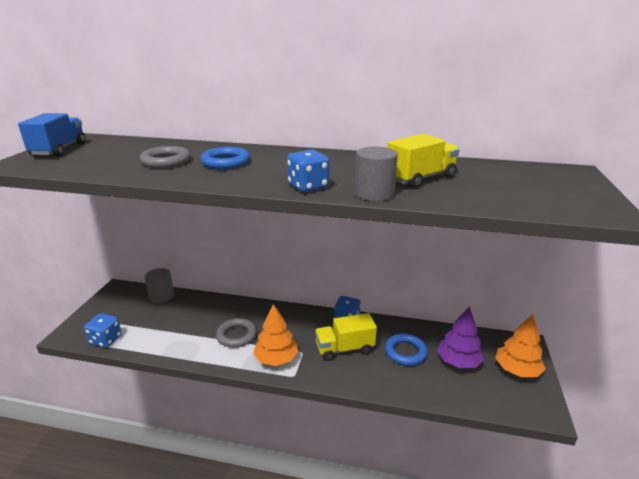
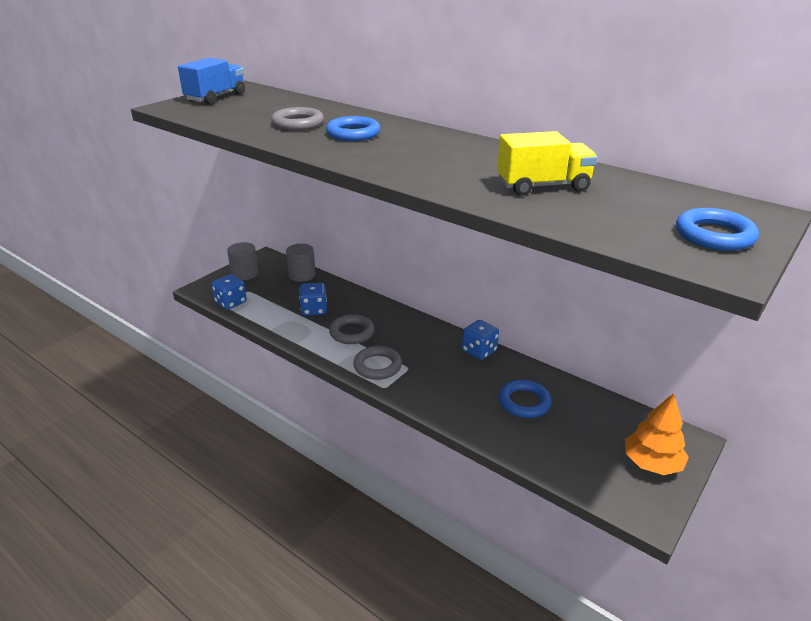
camera: 25 degrees right, 5 degrees up
orange tree [253,304,299,366] -> grey ring [353,346,402,380]
blue dice [287,150,329,192] -> blue dice moved to [299,283,327,316]
yellow truck [315,313,377,361] -> none
grey cylinder [355,146,398,201] -> grey cylinder moved to [227,242,259,280]
purple tree [437,306,484,368] -> none
none -> blue ring [676,208,759,251]

